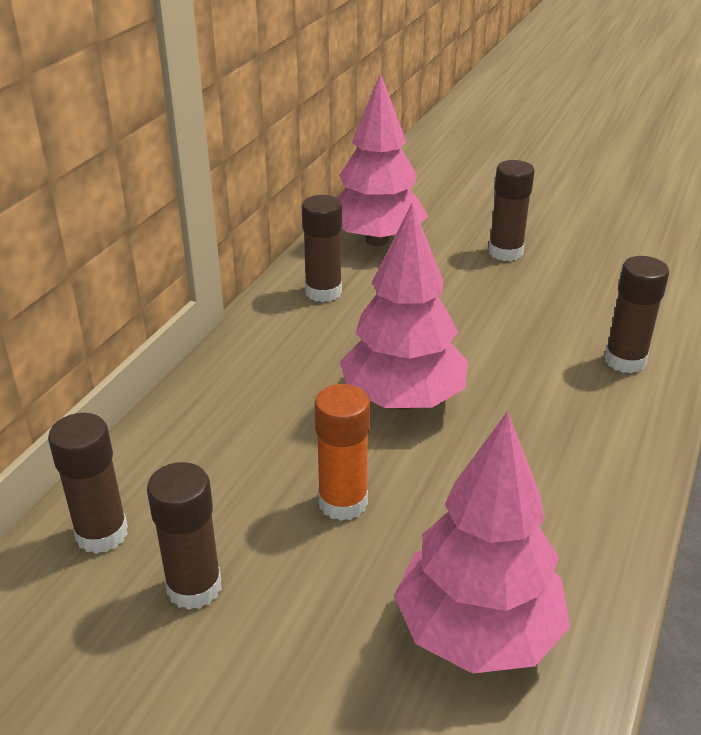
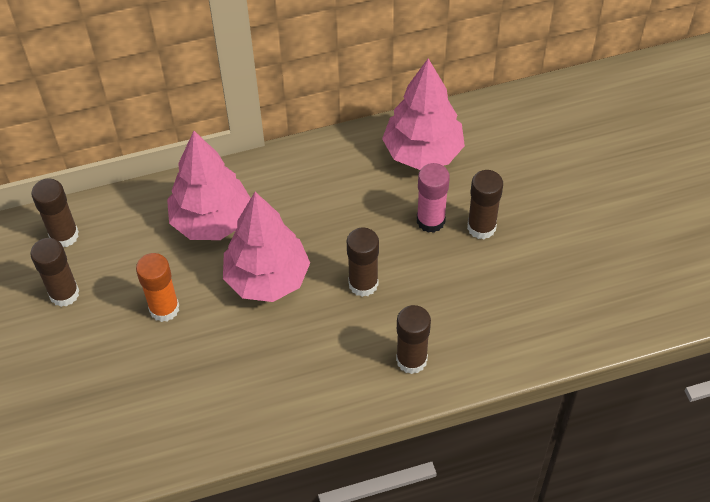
camera: 50 degrees right, 20 degrees up
brown glue stick [302,195,342,302] -> brown glue stick moved to [347,227,379,297]
pink tree [394,411,570,674] -> pink tree moved to [167,131,251,240]
none -> pink glue stick [417,163,450,233]

